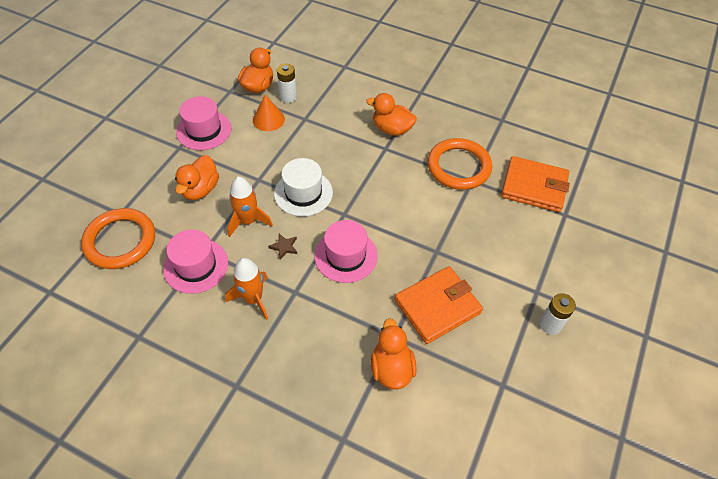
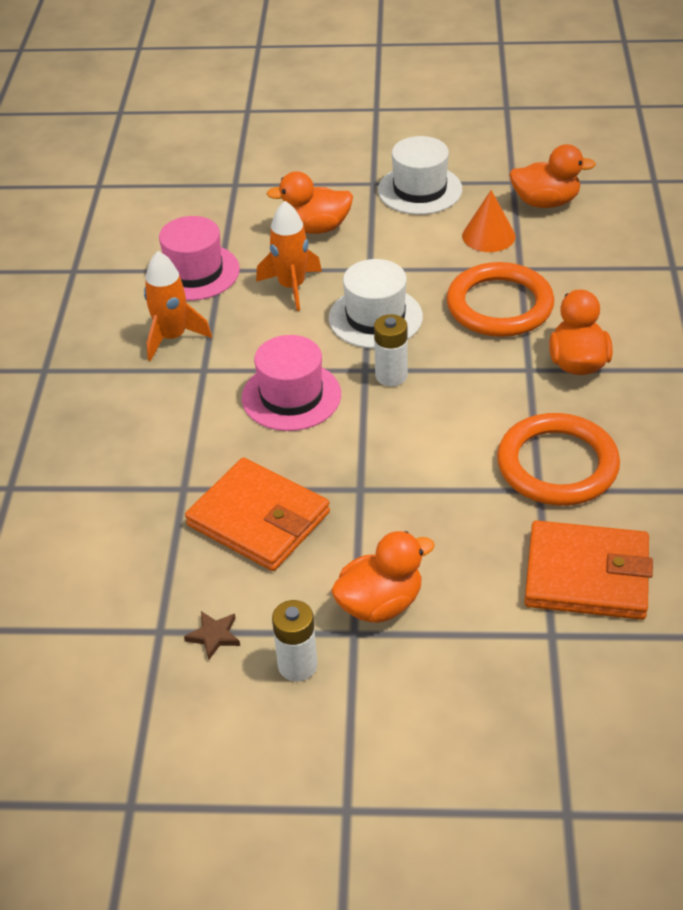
camera: 70 degrees right, 10 degrees down
orange ring [81,208,155,269] -> orange ring moved to [447,262,555,337]
pink hat [176,96,231,150] -> white hat [378,136,462,215]
brown star [268,233,297,260] -> brown star moved to [184,611,240,660]
white battery [277,64,297,103] -> white battery moved to [374,314,408,386]
orange duck [371,318,417,389] -> orange duck moved to [331,531,435,623]
orange wallet [501,156,570,212] -> orange wallet turned 75 degrees counterclockwise [524,520,653,620]

